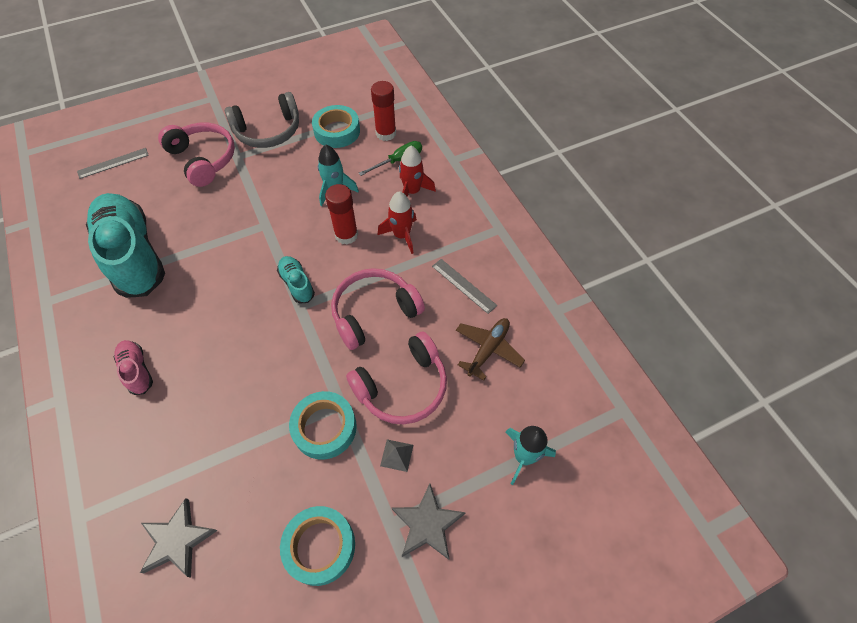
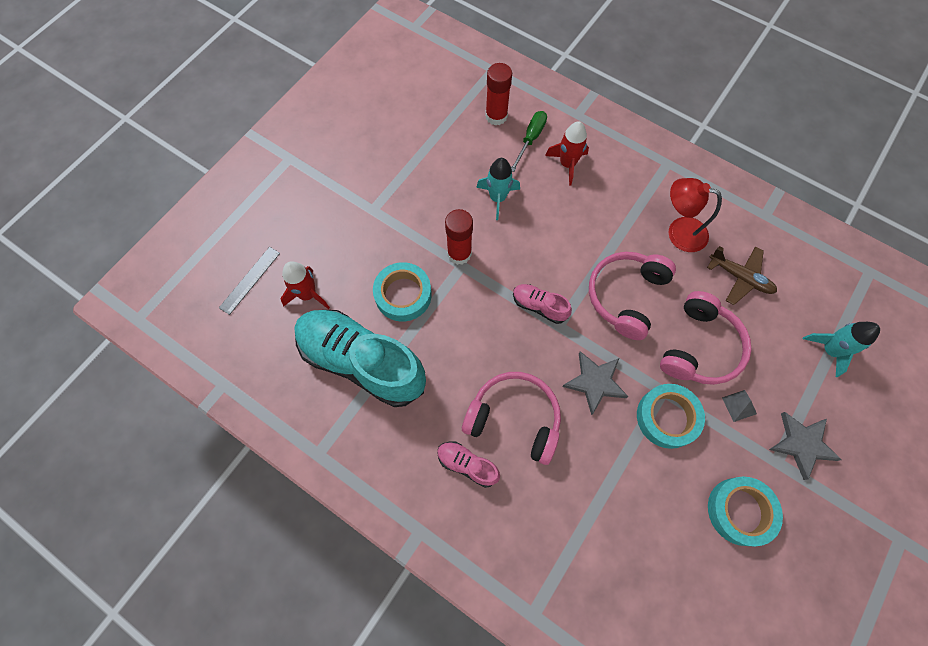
camera: 30 degrees left, 10 degrees up
grey star [140,498,217,578] -> grey star moved to [562,351,628,415]
pink headphones [158,122,235,187] -> pink headphones moved to [462,372,561,465]
grey headphones [225,92,299,148] -> none
turquoise shoe [277,256,315,304] -> pink shoe [513,284,572,324]
turquoise tape [312,105,360,148] -> turquoise tape moved to [373,262,432,322]
red glue stick [325,184,358,245] -> red glue stick moved to [445,209,473,265]
red rocket [378,191,417,254] -> red rocket moved to [280,261,330,309]
grey ruler [432,259,497,314] -> red lamp [668,178,722,252]
brown plane [456,318,525,381] -> brown plane turned 120 degrees clockwise [707,246,777,305]

